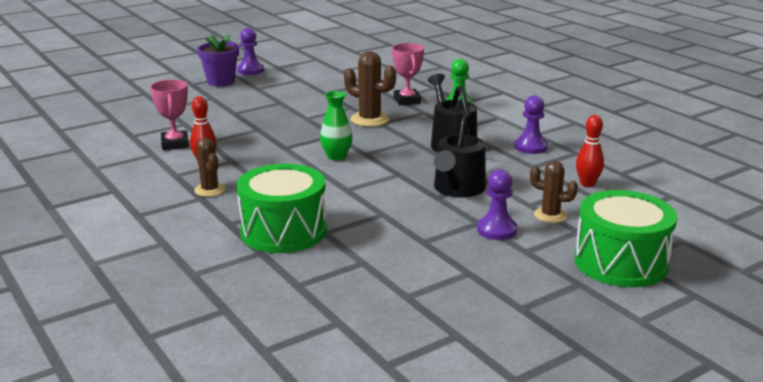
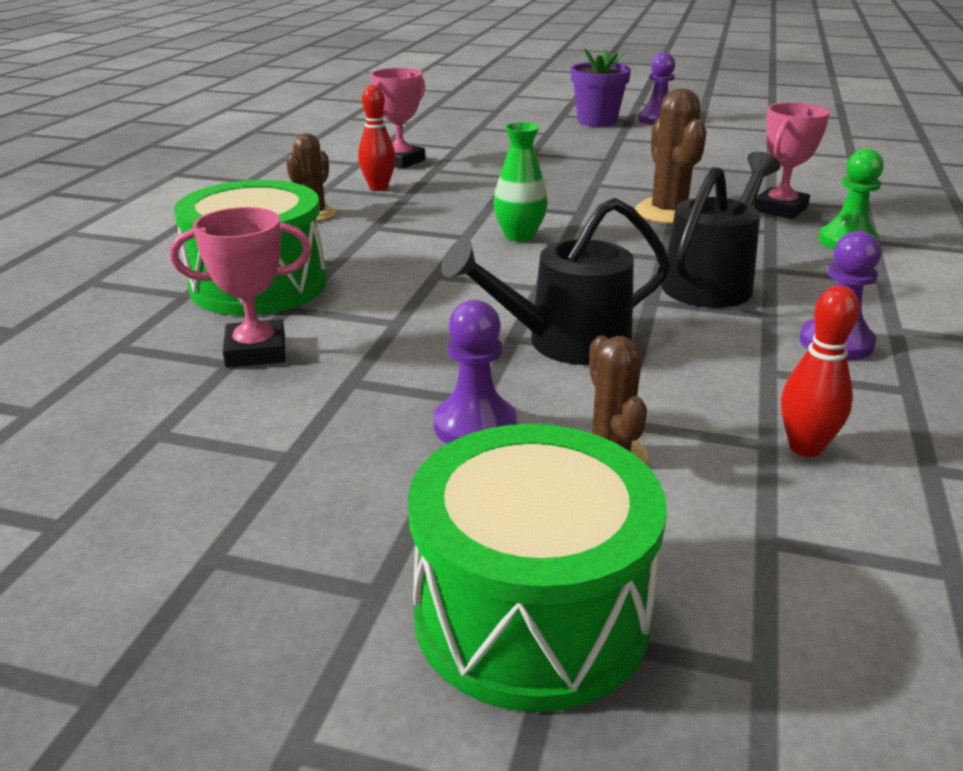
camera: 50 degrees right, 5 degrees up
none -> pink trophy [170,207,311,368]

